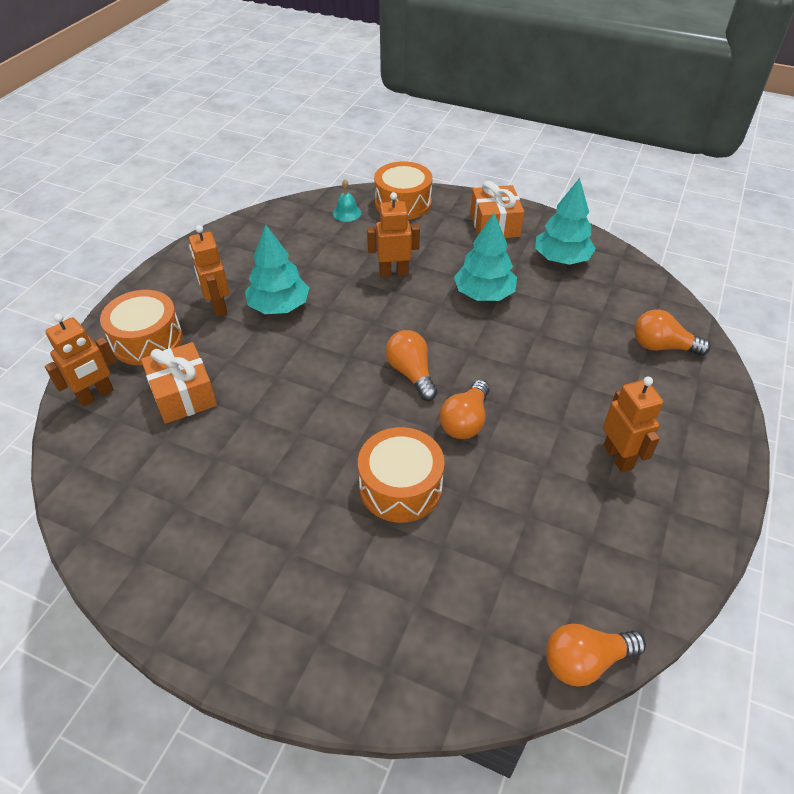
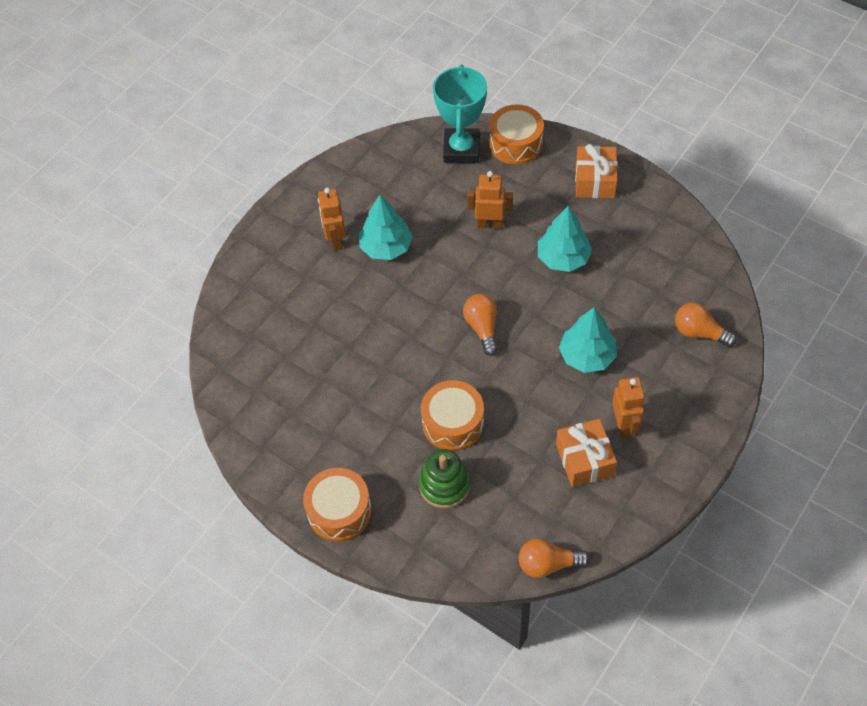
camera: 15 degrees right, 10 degrees up
orange robot [45,313,116,407] -> none
orange drum [100,290,183,365] -> orange drum moved to [303,468,372,541]
orange gift [141,342,217,424] -> orange gift moved to [556,419,617,487]
turquoise bell [333,179,361,222] -> turquoise trophy [433,65,487,163]
orange light bulb [440,380,489,439] -> none
turquoise tree [535,178,596,265] -> turquoise tree moved to [559,307,617,373]
none -> green stacking toy [419,449,470,508]

